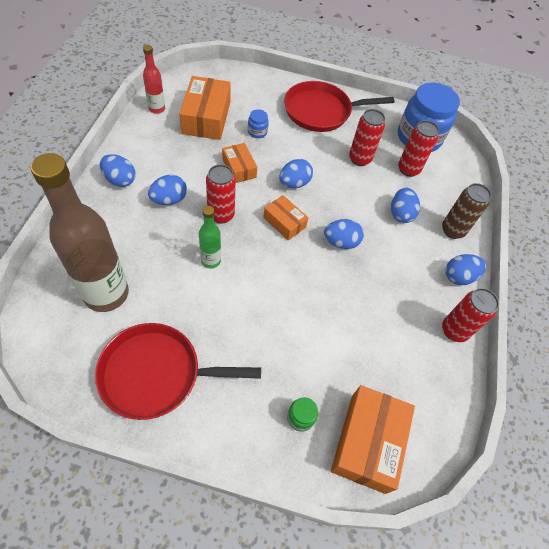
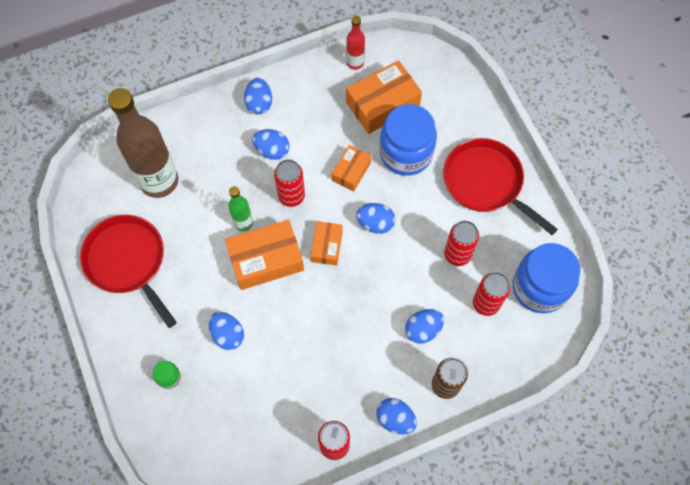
camera: 60 degrees right, 10 degrees up
blue jar [248,109,269,138] -> blue jar [379,104,437,176], size x2.43
blue egg [324,219,364,249] -> blue egg moved to [209,312,244,350]
orange box [331,385,415,494] -> orange box moved to [225,220,304,290]

